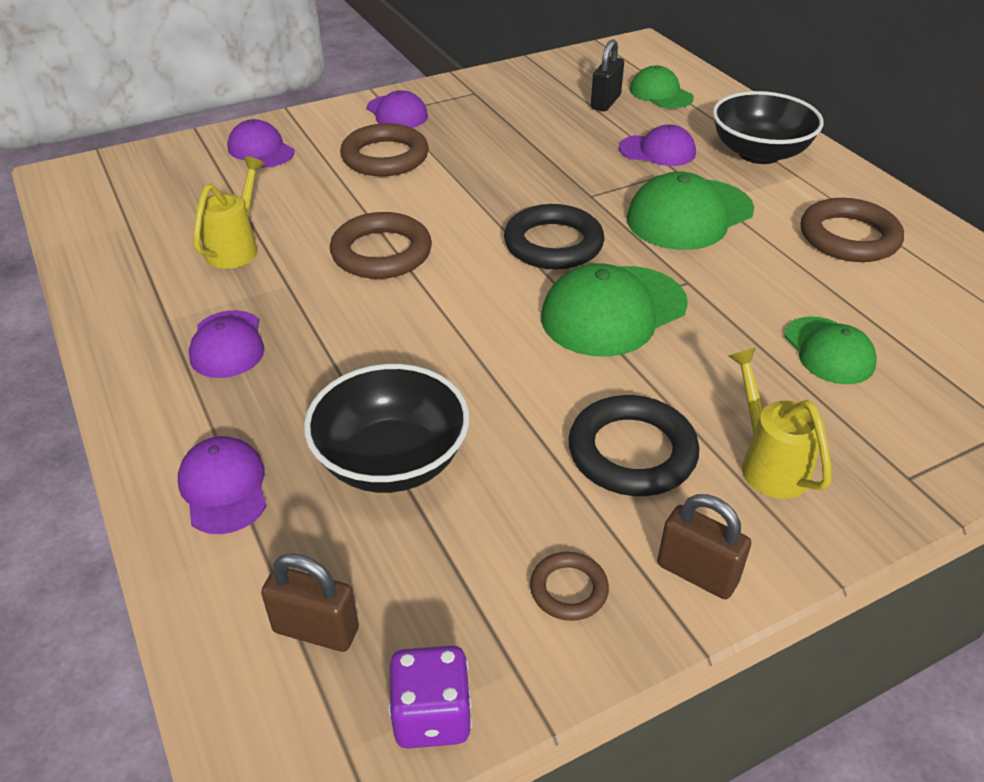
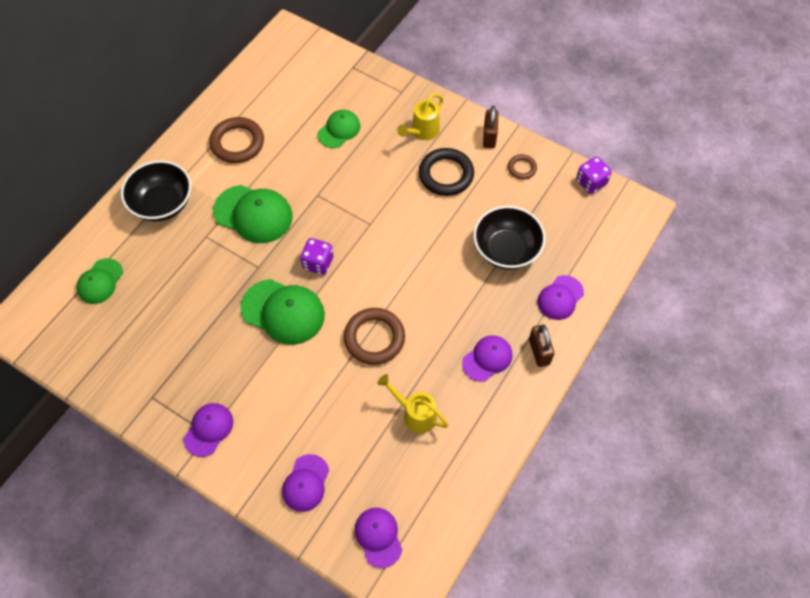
camera: 120 degrees left, 20 degrees up
yellow watering can [193,156,265,269] -> yellow watering can turned 45 degrees clockwise [377,374,449,433]
brown padlock [261,553,359,652] -> brown padlock moved to [529,325,555,367]
brown ring [340,123,429,176] -> none
black ring [504,204,604,269] -> purple dice [300,238,333,275]
green cap [541,263,688,357] -> green cap moved to [240,279,325,345]
black padlock [591,39,624,111] -> none
purple cap [619,124,696,166] -> purple cap moved to [354,508,402,568]

